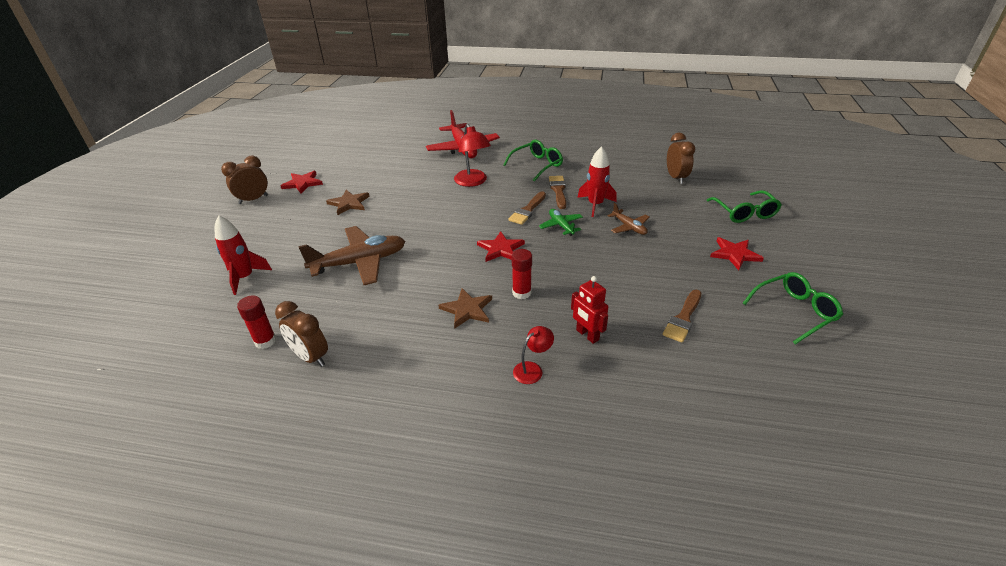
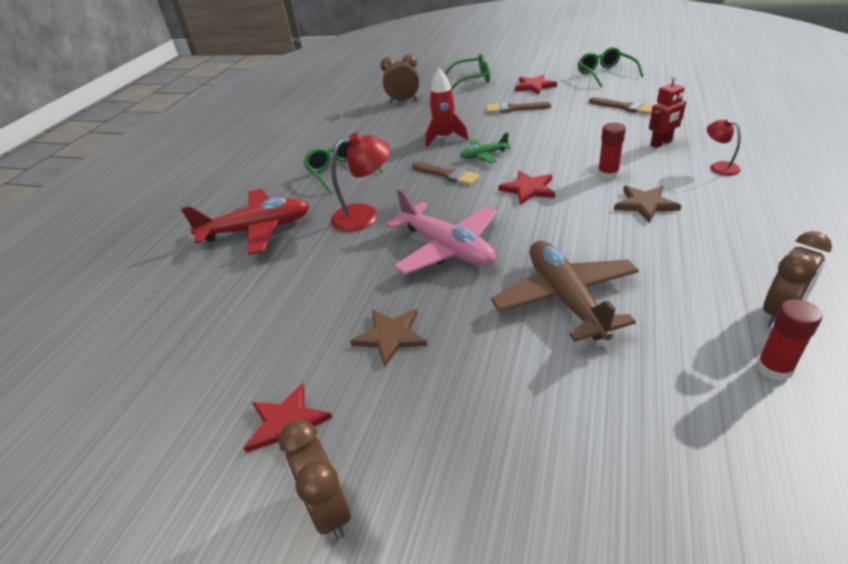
camera: 80 degrees left, 0 degrees up
red rocket [215,215,272,295] -> none
brown brush [549,176,566,209] -> brown brush moved to [487,102,551,113]
brown plane [608,203,650,235] -> none
none -> pink plane [386,188,497,275]

